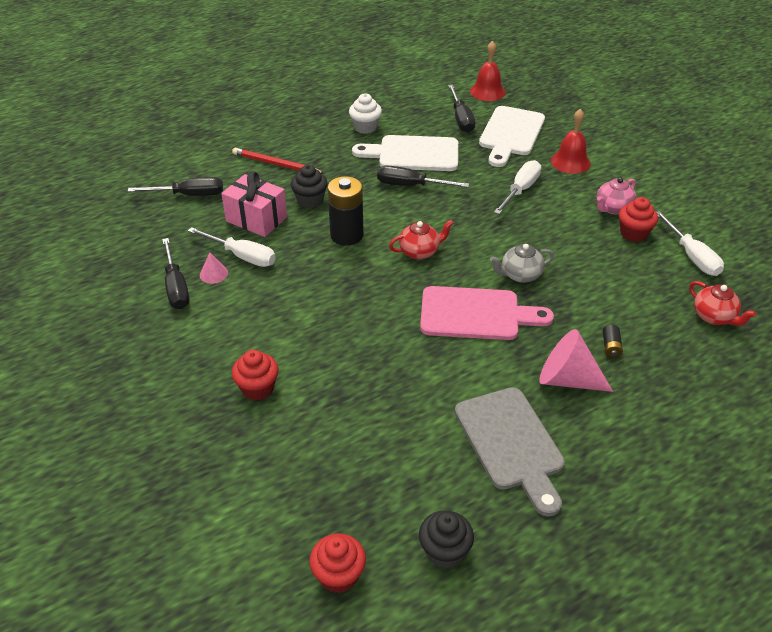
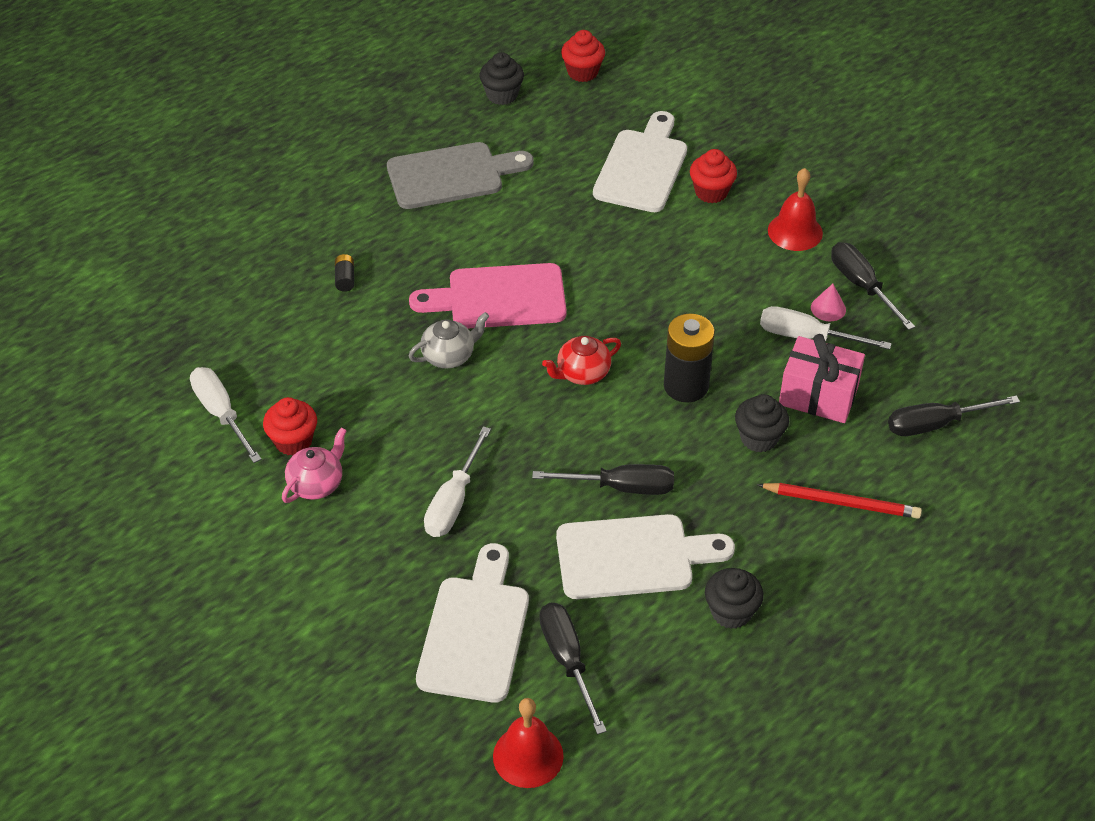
camera: 170 degrees right, 5 degrees up
white cupcake [349,94,382,134] -> black cupcake [705,568,764,629]
grey cutting board [455,387,565,516] -> grey cutting board turned 105 degrees clockwise [387,142,534,209]
pink cone [539,329,613,392] -> none
red bell [551,109,591,174] -> red bell moved to [768,168,823,251]
red teapot [689,281,756,326] -> none
none -> white cutting board [593,111,687,212]

